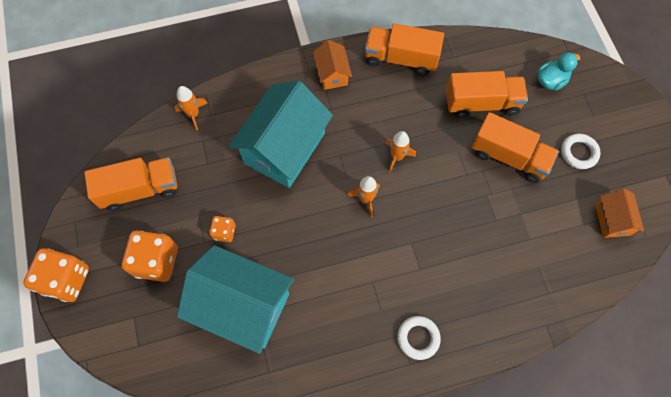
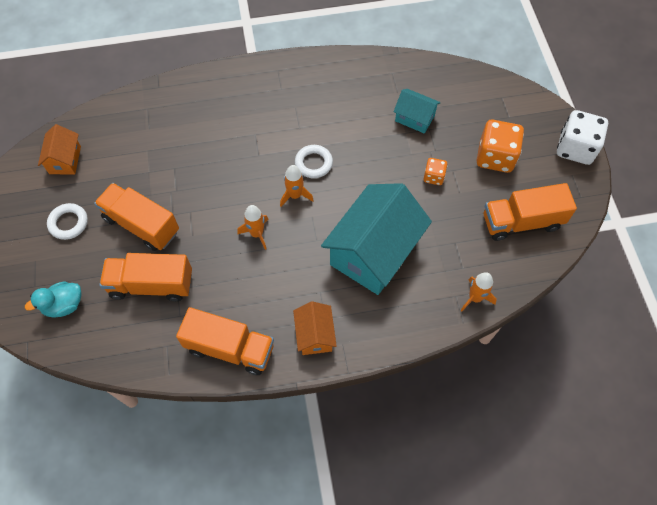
camera: 175 degrees left, 5 degrees down
orange dice [23,248,89,302] -> white dice [557,110,608,165]
turquoise house [177,245,294,354] -> turquoise house [394,89,441,134], size x0.49
white ring [397,316,441,360] -> white ring moved to [295,145,333,178]

